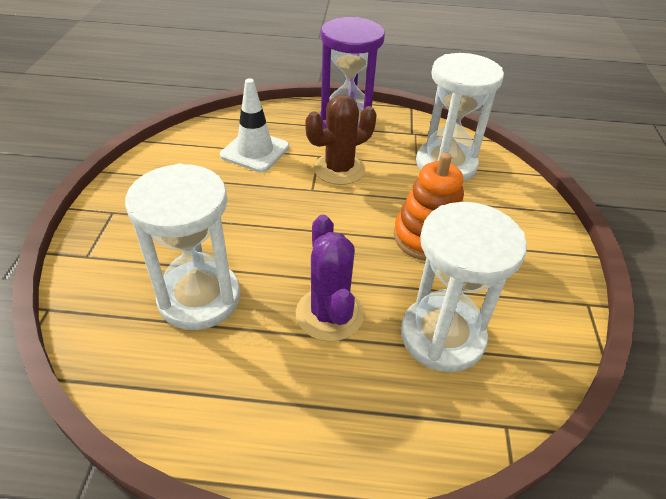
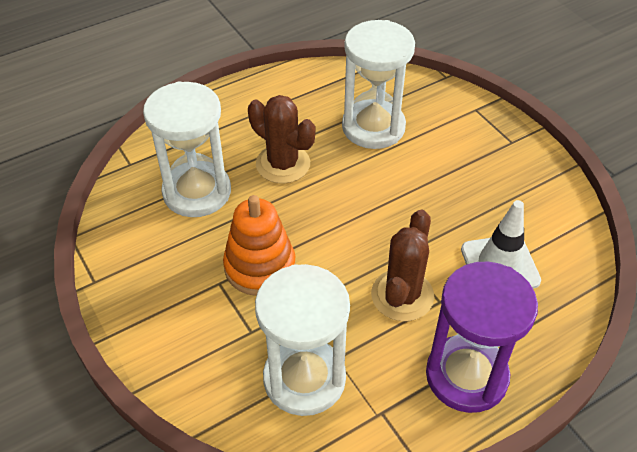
camera: 145 degrees right, 5 degrees up
purple cactus [296,214,364,342] -> brown cactus [248,95,315,183]

